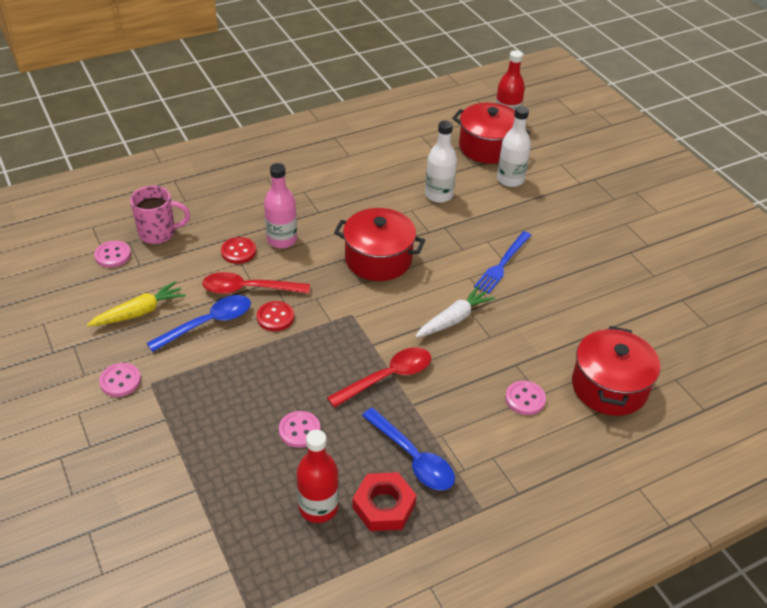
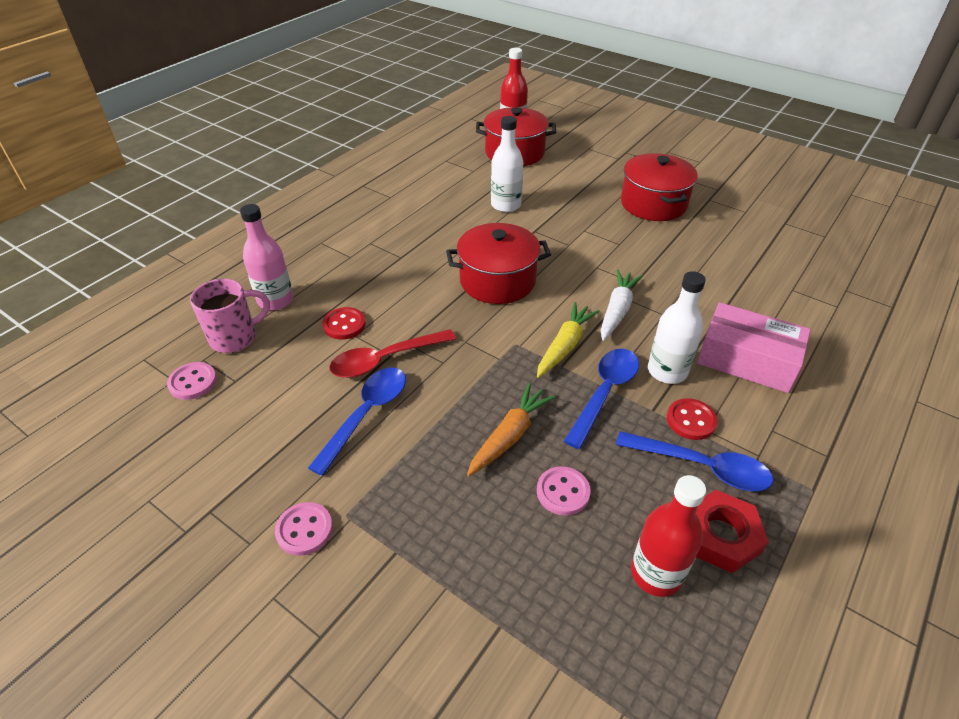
camera: 25 degrees left, 0 degrees up
yellow carrot [87,281,186,326] -> yellow carrot moved to [537,302,600,378]
red button [257,301,294,331] -> red button moved to [667,398,718,440]
pink bottle [264,163,297,248] -> pink bottle moved to [240,204,293,310]
red spoon [327,347,431,408] -> blue spoon [564,349,639,449]
blue fork [474,231,531,294] -> none
white bottle [497,106,531,187] -> white bottle moved to [648,271,706,384]
pink button [505,381,546,415] -> pink box [697,302,811,393]
red pot [572,326,660,416] -> red pot moved to [621,153,698,221]
none -> orange carrot [467,383,555,476]

